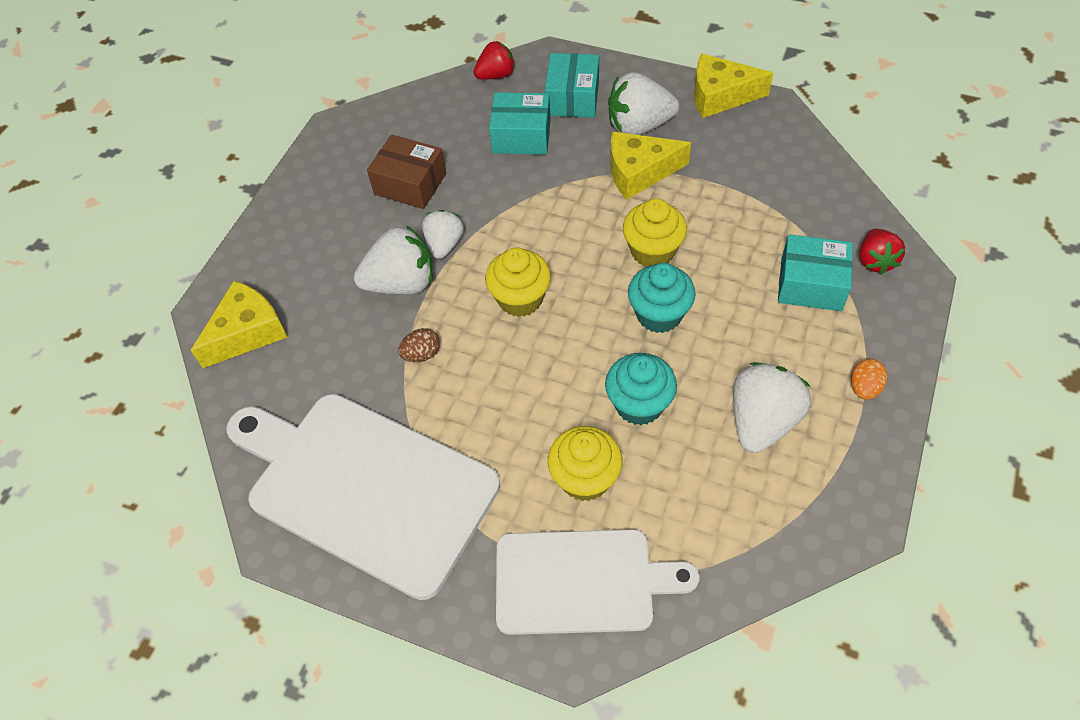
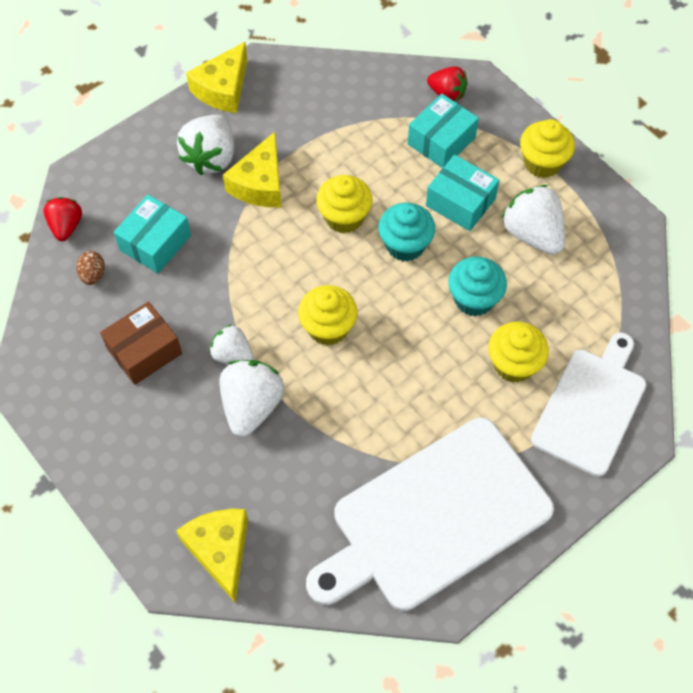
camera: 65 degrees left, 5 degrees up
brown egg [398,328,440,362] -> brown egg moved to [76,251,105,285]
turquoise box [545,53,599,118] -> turquoise box moved to [426,155,500,231]
orange egg [851,359,888,400] -> yellow cupcake [520,119,575,178]

